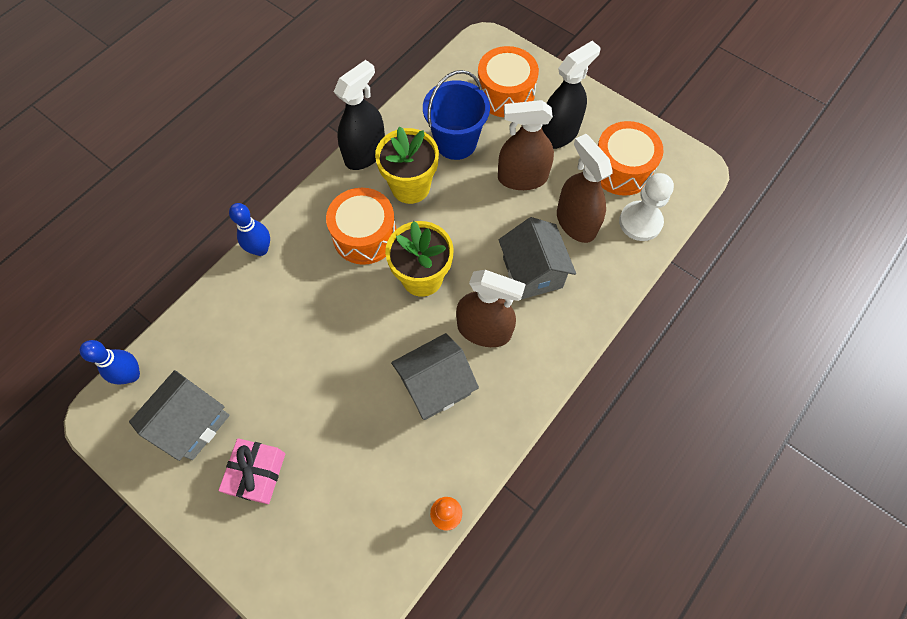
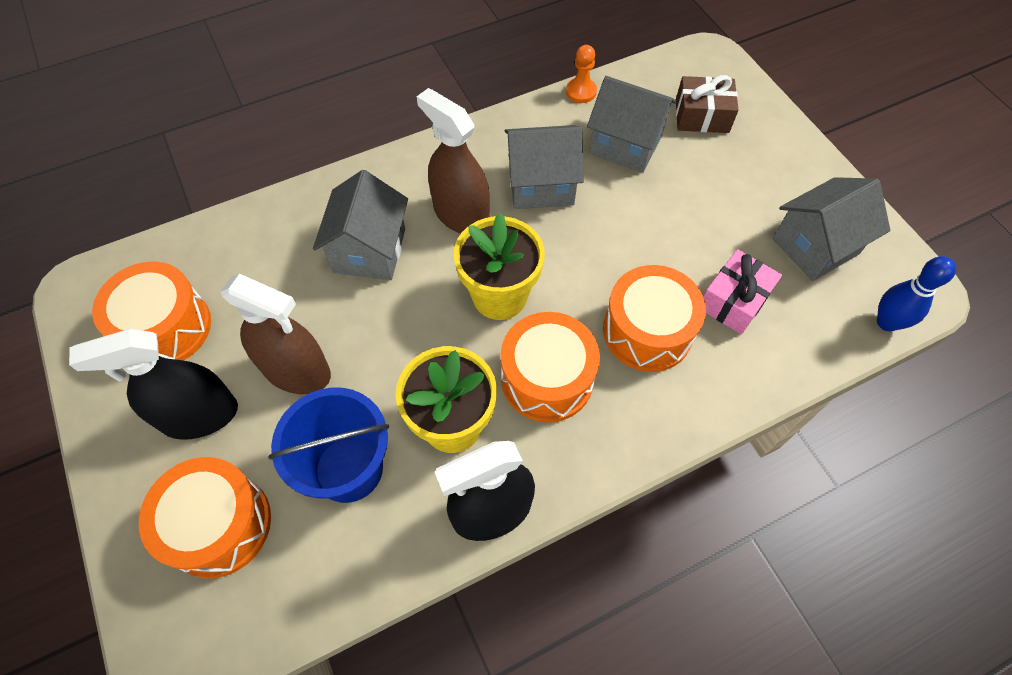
camera: 155 degrees left, 5 degrees down
pink gift [218,438,286,504] -> pink gift moved to [703,249,782,334]
blue bowling pin [229,203,270,256] -> none
brown spray bottle [557,134,613,243] -> none
white pawn [619,173,674,241] -> none
none -> grey house [587,76,677,173]
none -> orange drum [603,265,706,372]
none -> brown gift [676,75,739,133]

